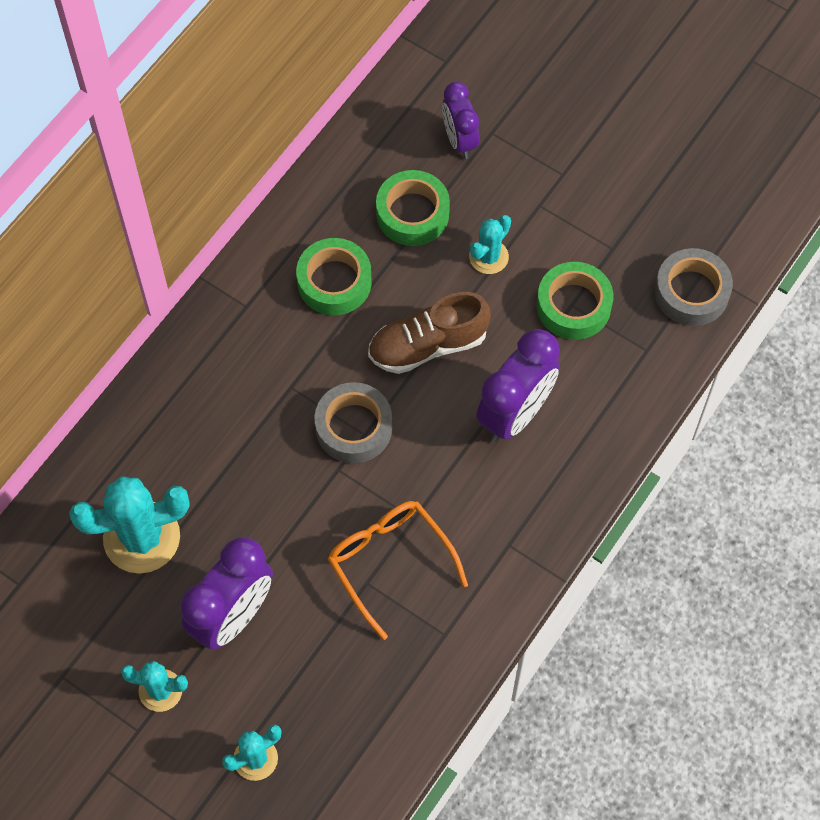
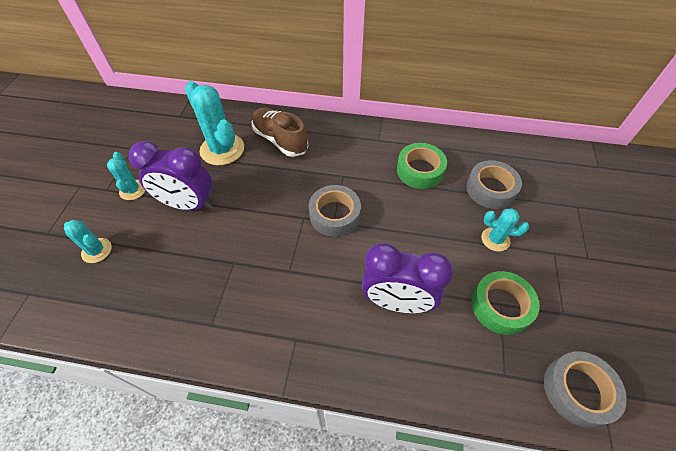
camera: 65 degrees right, 10 degrees down
orange glasses [328,501,468,640] -> none
brown shoe [368,292,491,374] -> brown shoe moved to [252,107,308,157]
green tape [376,170,450,246] -> grey tape [466,160,522,209]
purple clock [442,82,479,159] -> none

